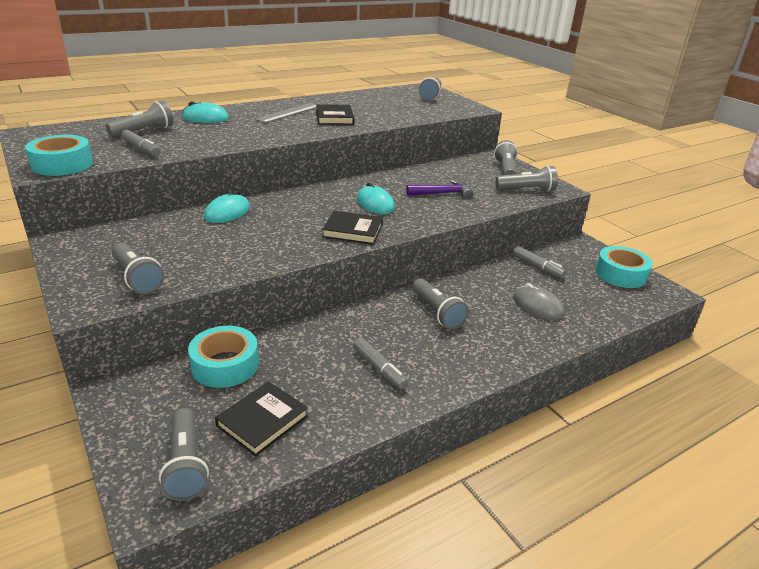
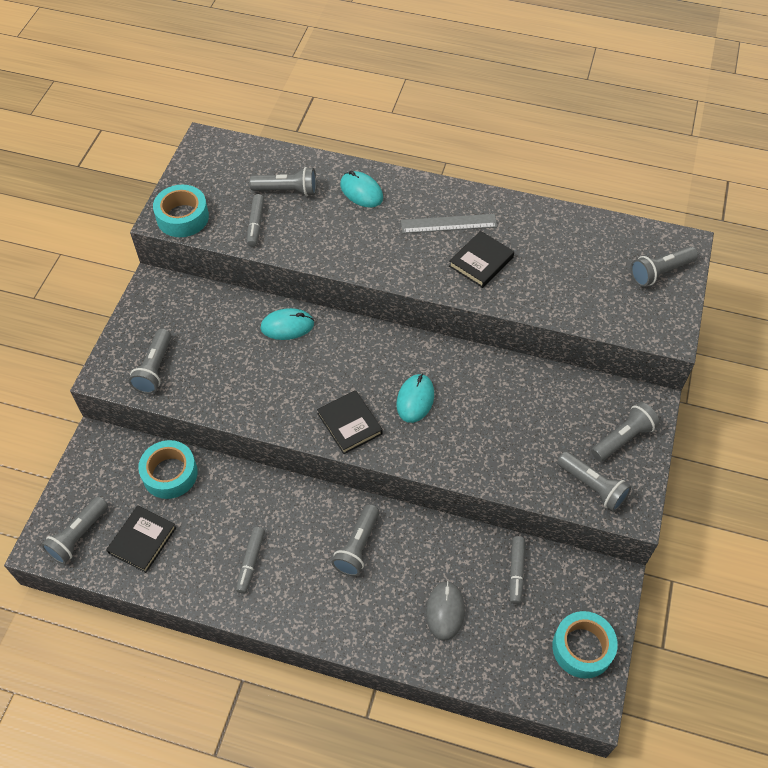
camera: 50 degrees right, 25 degrees up
black book [215,381,308,456] -> black book turned 60 degrees counterclockwise [106,505,177,573]
purple hammer [406,180,473,199] -> none

